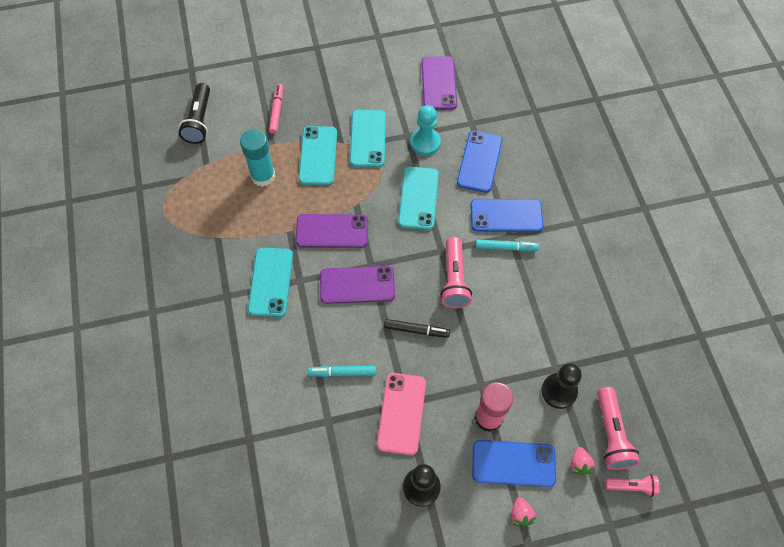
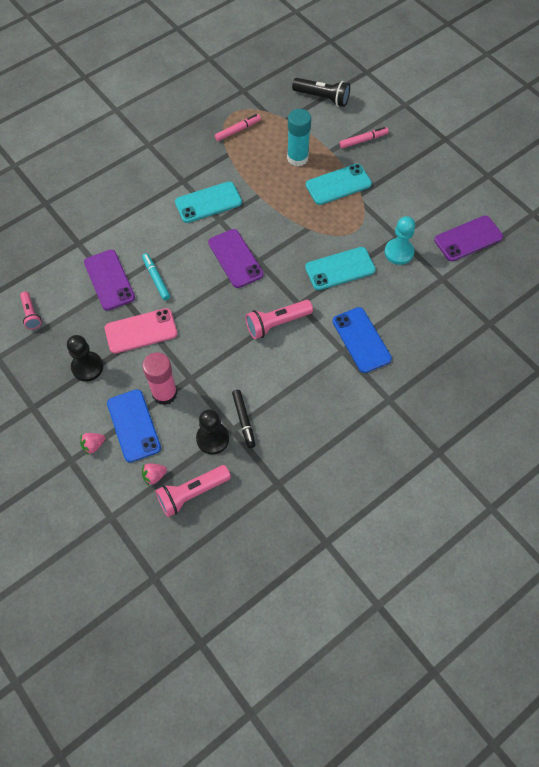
camera: 65 degrees right, 0 degrees up
black flashlight [179,83,210,144] -> black flashlight turned 135 degrees counterclockwise [292,78,350,107]
purple phone [295,214,368,248] -> purple phone moved to [84,250,135,311]
turquoise phone [350,110,386,167] -> none
black marker [384,319,450,338] -> black marker moved to [232,390,255,448]
blue phone [457,130,503,193] -> none
turquoise marker [475,240,539,251] -> none
pink flashlight [605,474,659,497] -> pink flashlight moved to [20,292,41,329]
none -> pink marker [215,114,261,141]

